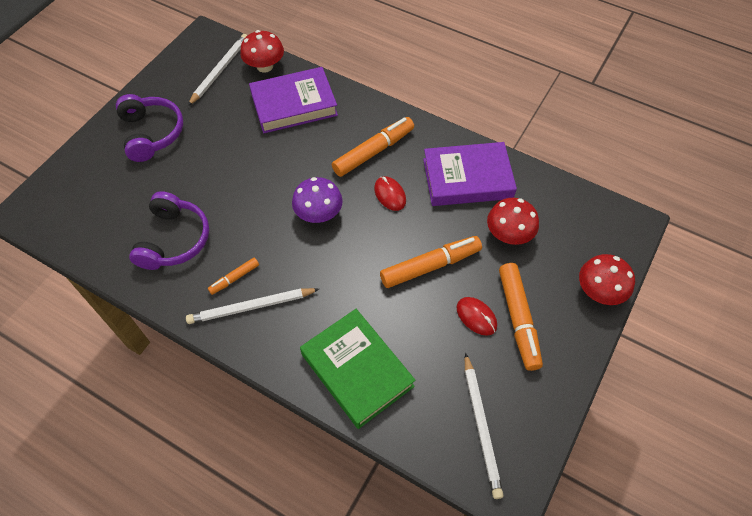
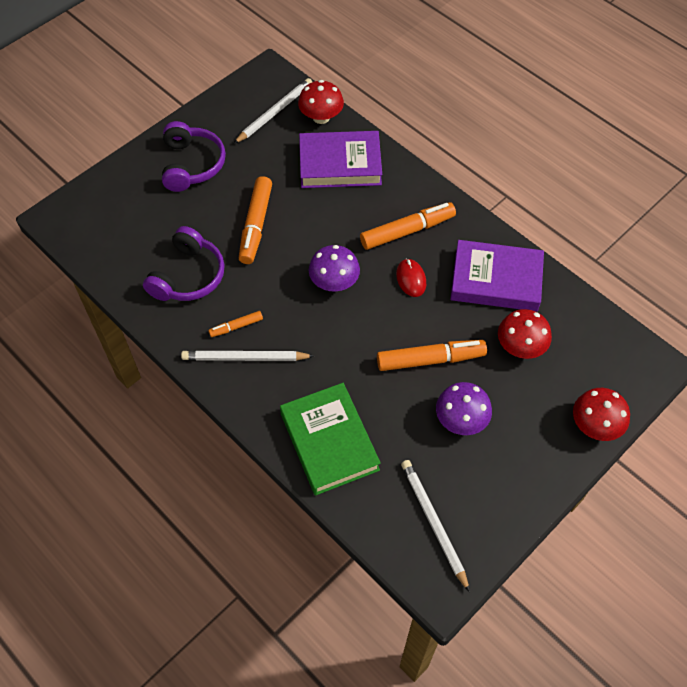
camera: 15 degrees right, 0 degrees up
red mouse [456,297,497,336] -> purple mushroom [436,382,492,435]
white pencil [465,353,504,499] -> white pencil turned 150 degrees clockwise [401,460,470,592]
orange marker [499,263,543,371] -> orange marker moved to [239,176,272,264]

